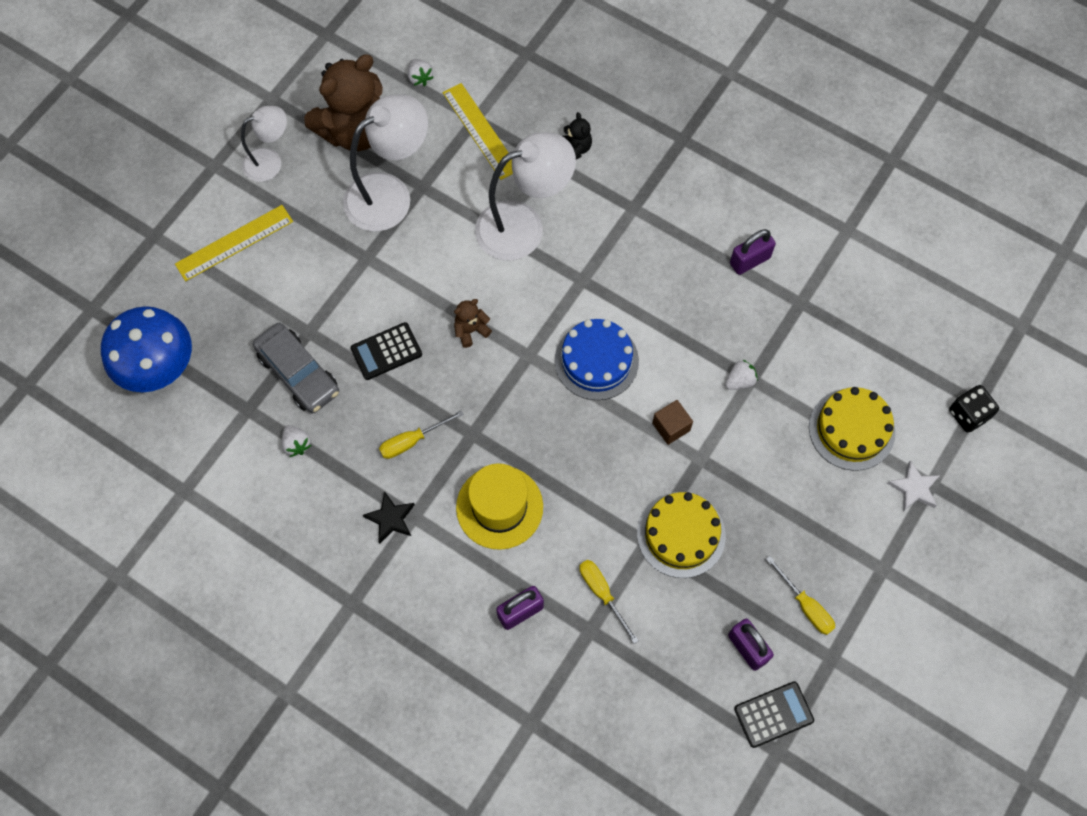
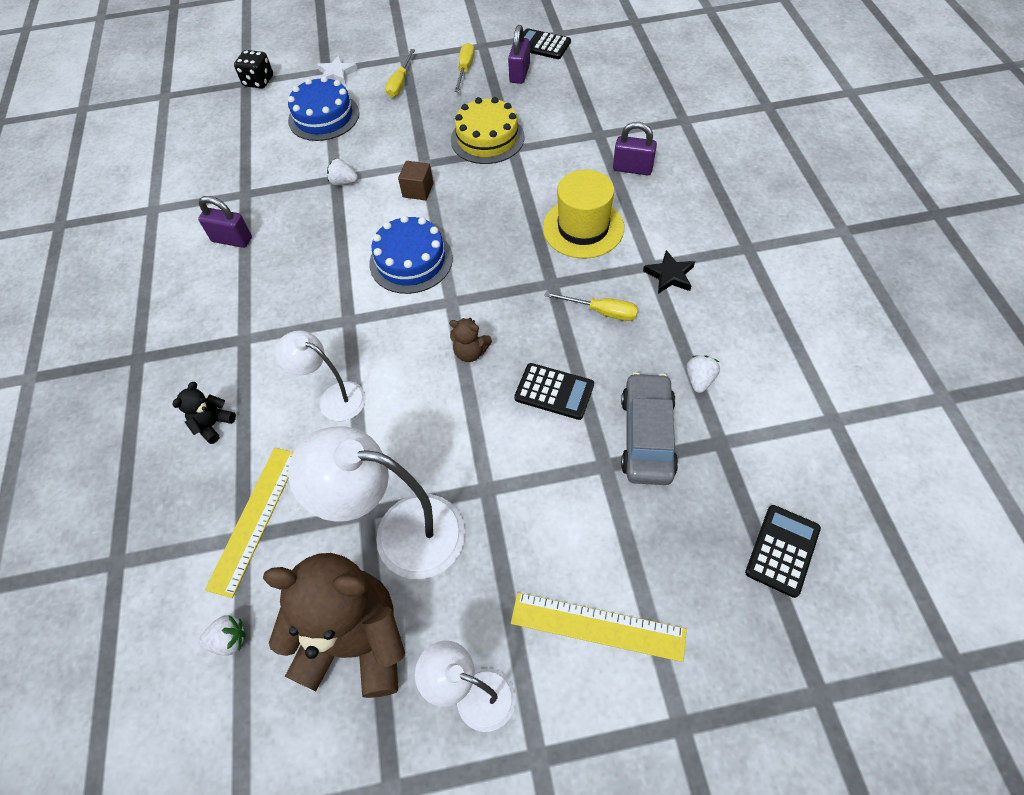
camera: 130 degrees left, 10 degrees down
blue mushroom [101,306,192,392] -> black calculator [745,505,821,598]
white strawberry [408,59,434,86] -> white strawberry turned 60 degrees clockwise [198,615,246,656]
white lamp [475,133,576,261] -> white lamp [275,330,366,421], size x0.59
yellow screwdriver [580,560,639,644] -> yellow screwdriver moved to [386,49,415,98]
yellow cake [809,387,895,471] -> blue cake [288,76,359,141]

